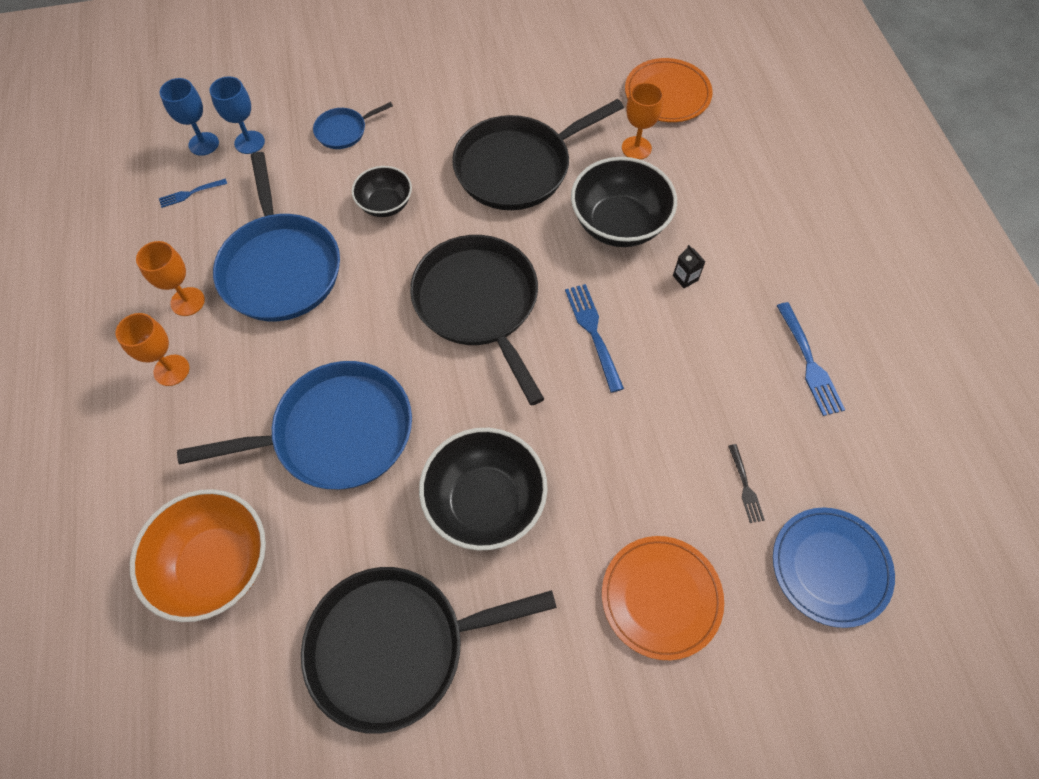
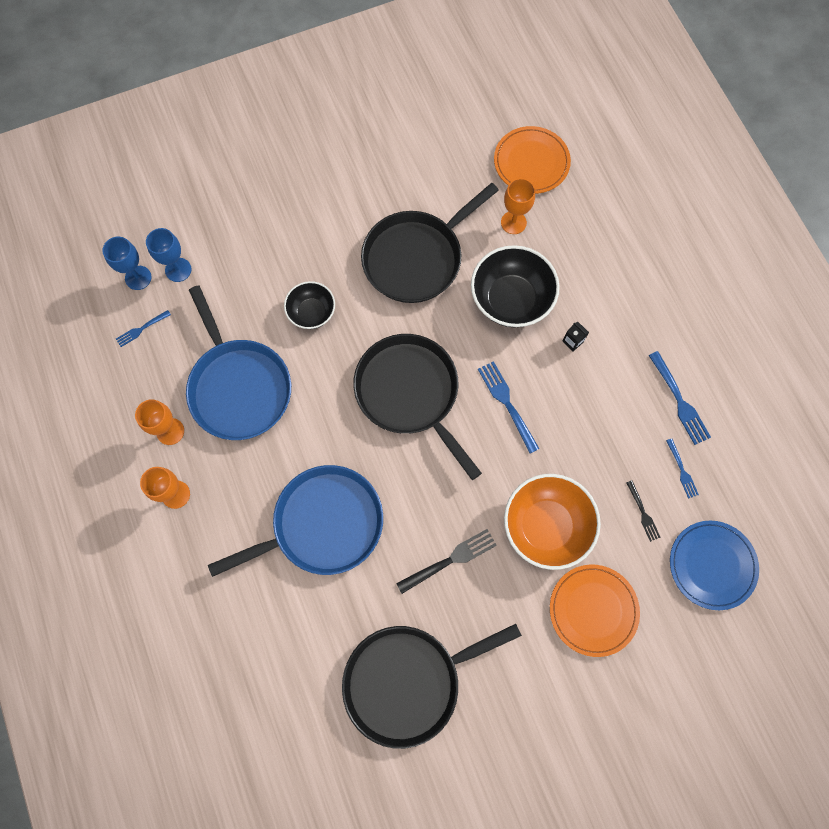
camera: 10 degrees left, 10 degrees up
orange bowl [130,489,266,622] -> orange bowl moved to [504,474,601,570]
blue pan [313,102,393,149] -> none
black bowl [419,428,548,550] -> black fork [396,529,497,594]
none -> blue fork [666,439,699,499]

